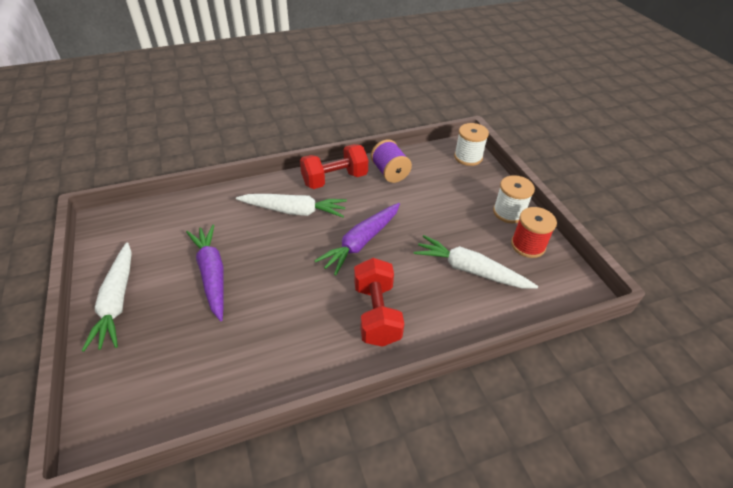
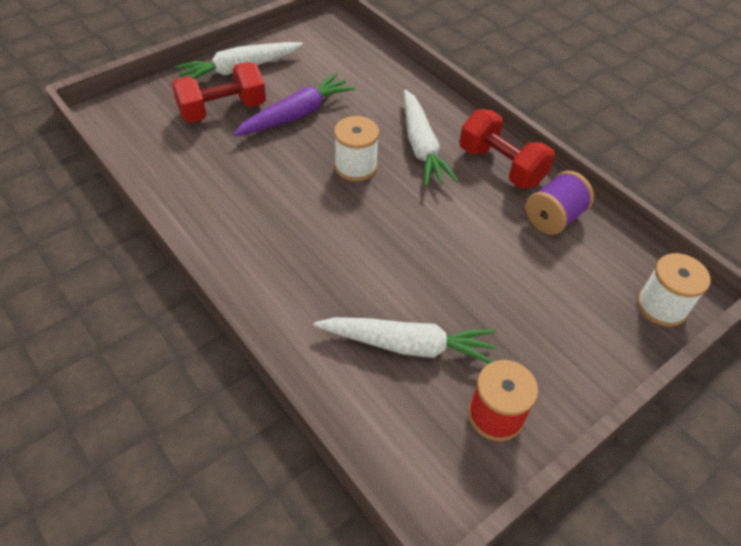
camera: 70 degrees right, 5 degrees up
purple carrot [314,203,400,276] -> none
red dumbbell [354,258,404,347] -> red dumbbell moved to [172,62,266,123]
white carrot [414,235,538,289] -> white carrot turned 90 degrees clockwise [314,317,496,364]
white spool [493,175,535,223] -> white spool moved to [334,116,379,181]

